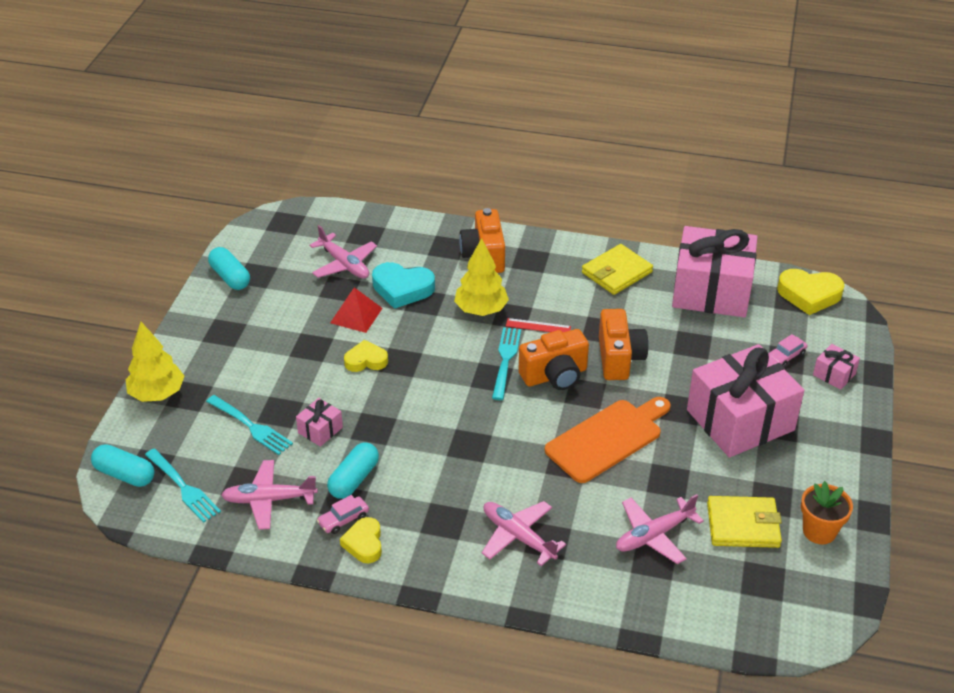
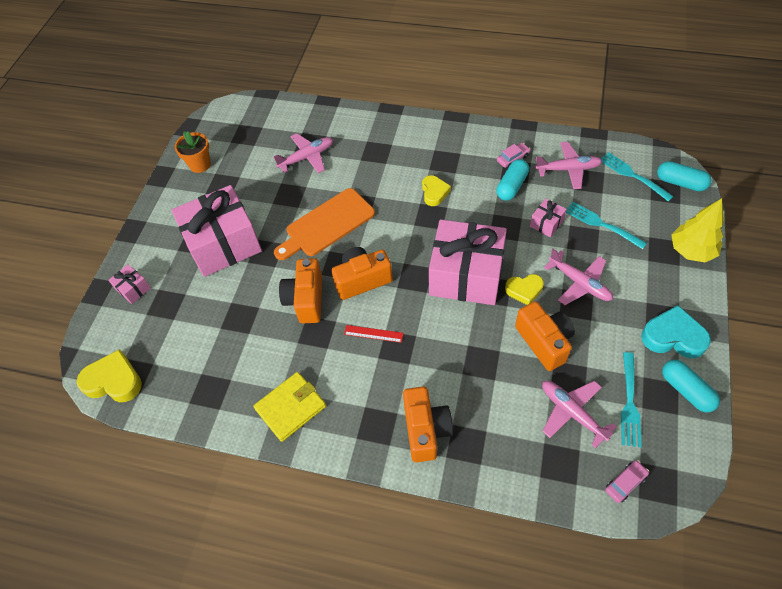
camera: 175 degrees left, 15 degrees up
red pyramid [330,287,382,333] -> orange camera [515,301,575,371]
yellow heart [340,517,382,563] -> yellow heart moved to [422,175,451,206]
turquoise heart [372,262,435,309] -> turquoise heart moved to [641,305,711,358]
yellow tree [454,238,509,316] -> none
pink plane [482,501,566,566] -> pink plane moved to [544,249,613,305]
turquoise fork [492,327,521,400] -> turquoise fork moved to [621,352,642,447]
pink gift [672,226,757,318] -> pink gift moved to [429,219,507,305]
yellow wallet [707,496,782,548] -> none
pink car [769,334,808,367] -> pink car moved to [605,460,649,503]

